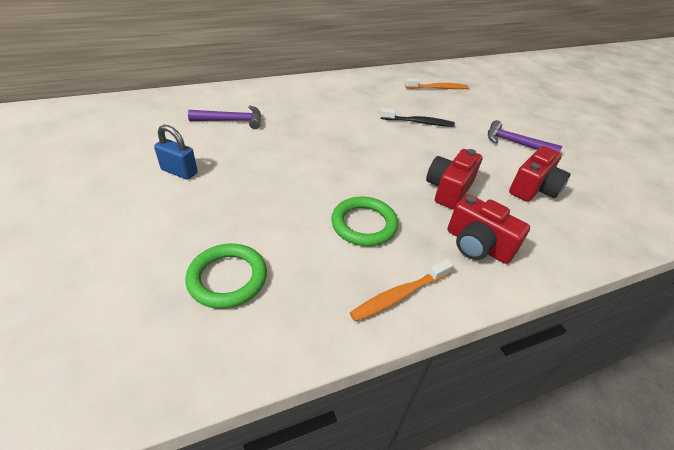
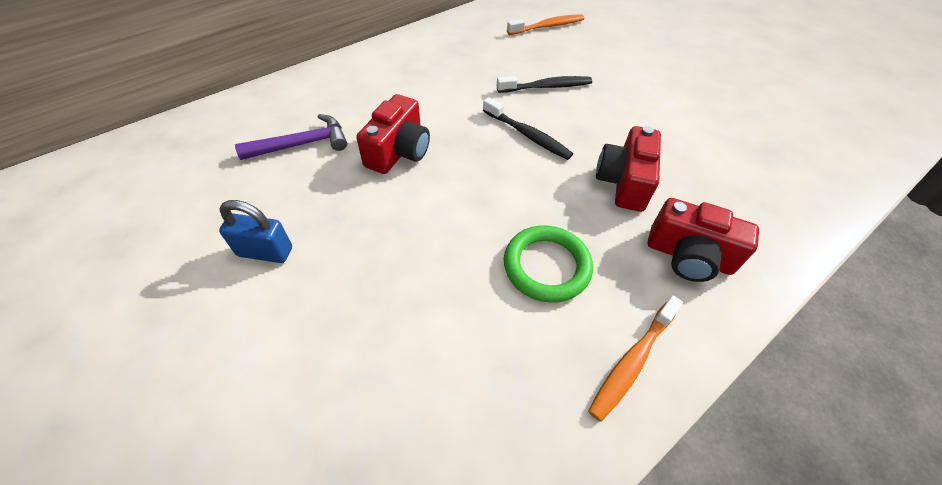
camera: 15 degrees left, 10 degrees up
green ring [185,244,267,309] -> none
purple hammer [488,120,562,152] -> none
red camera [509,146,570,202] -> red camera moved to [356,94,430,174]
none -> black toothbrush [483,97,573,160]

